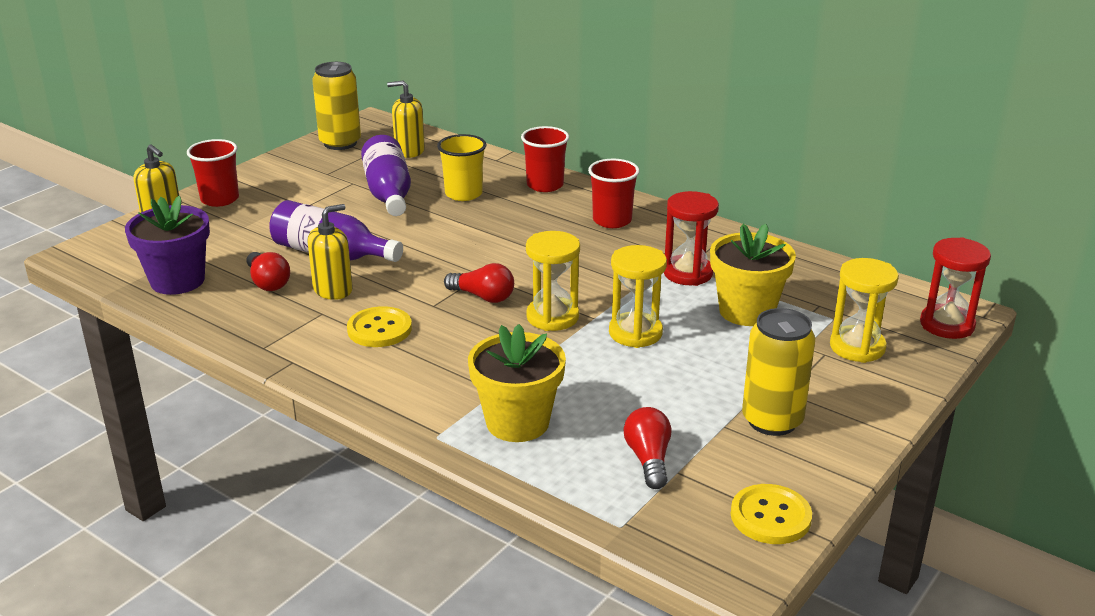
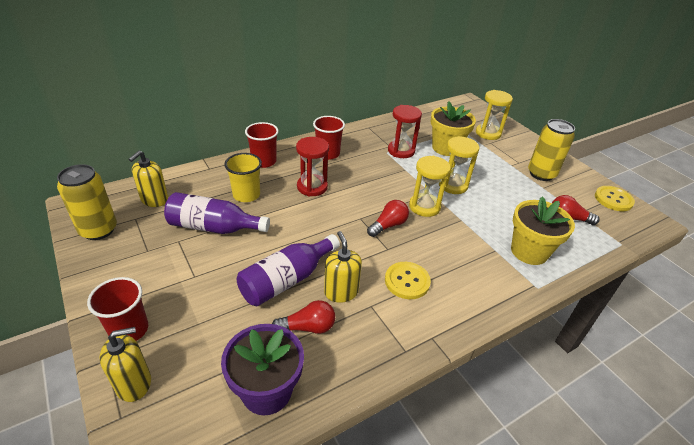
camera: 70 degrees left, 10 degrees up
red hourglass [920,237,991,339] -> red hourglass moved to [296,137,329,197]

